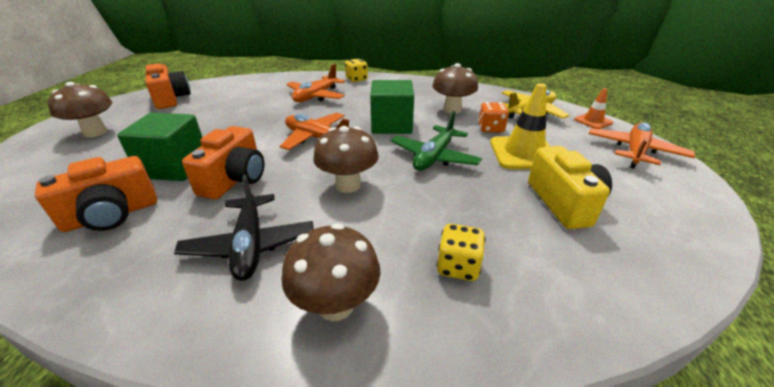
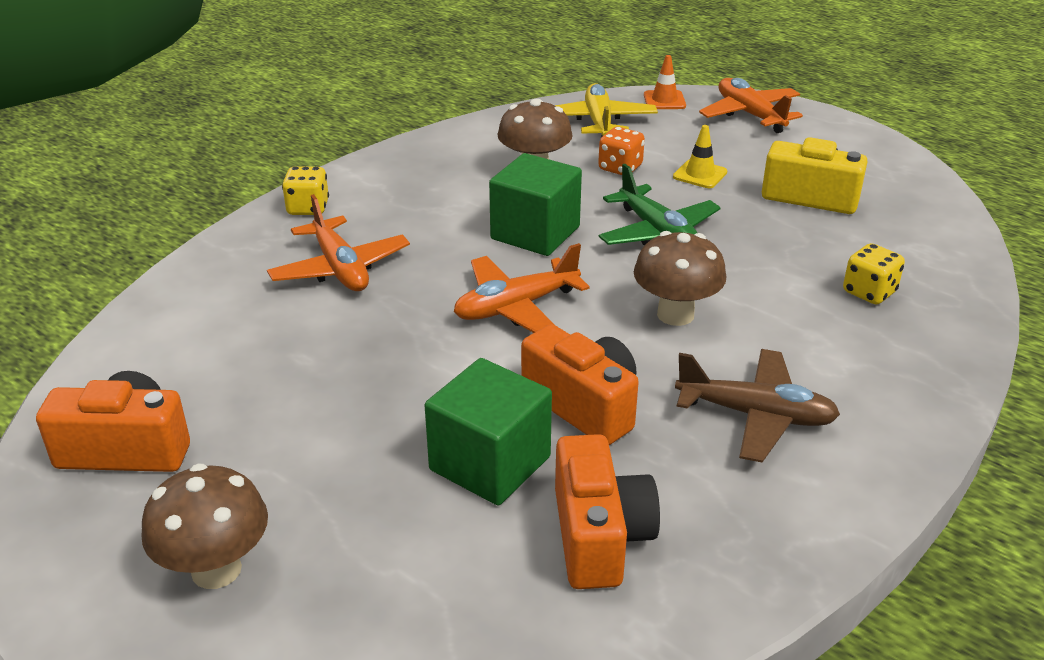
camera: 60 degrees left, 0 degrees up
black plane [174,175,314,281] -> brown plane [675,349,840,462]
brown mushroom [282,224,380,321] -> none
yellow traffic cone [490,83,550,169] -> yellow traffic cone [673,125,727,188], size x0.55

